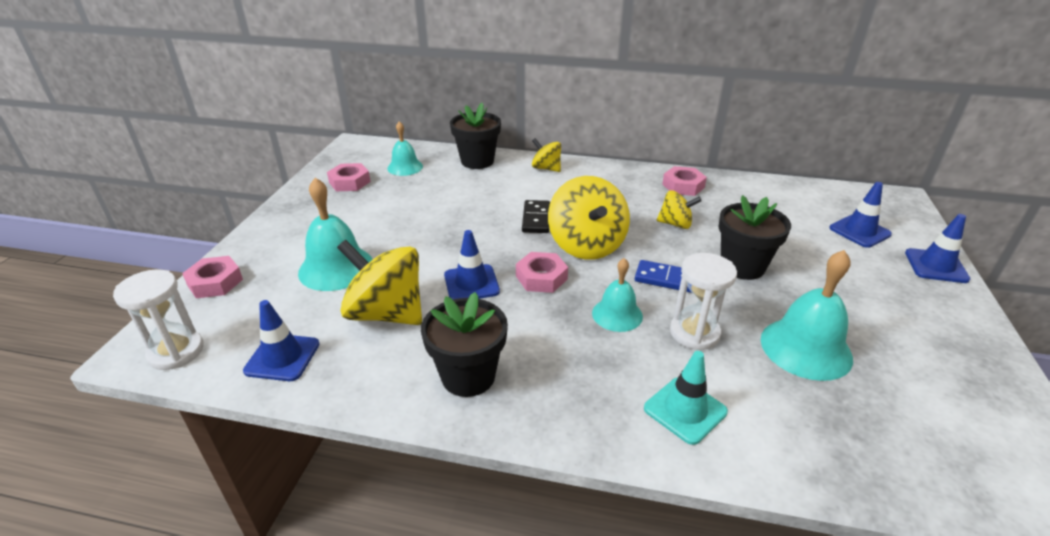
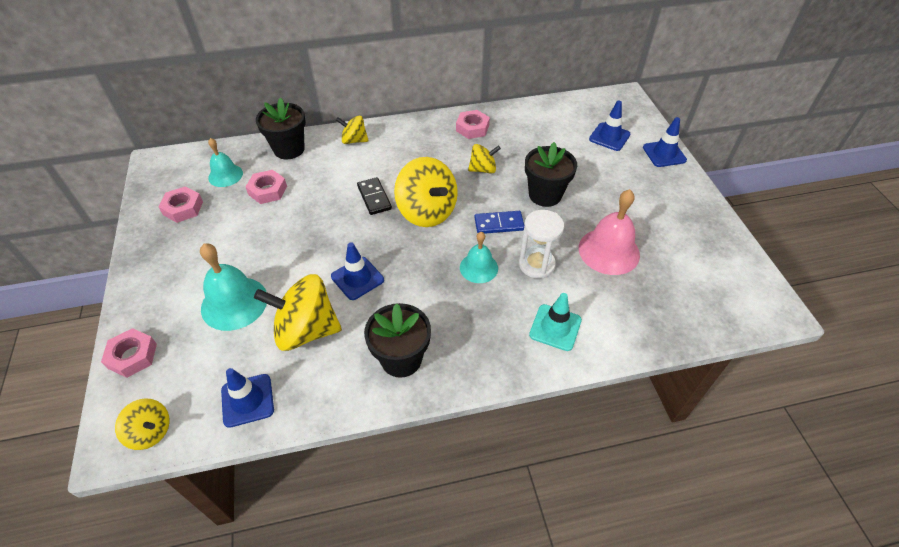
camera: 25 degrees left, 15 degrees up
white hourglass [113,269,204,370] -> yellow spinning top [115,398,170,450]
pink nut [516,252,568,293] -> pink nut moved to [245,170,287,204]
turquoise bell [761,250,853,381] -> pink bell [579,189,640,275]

